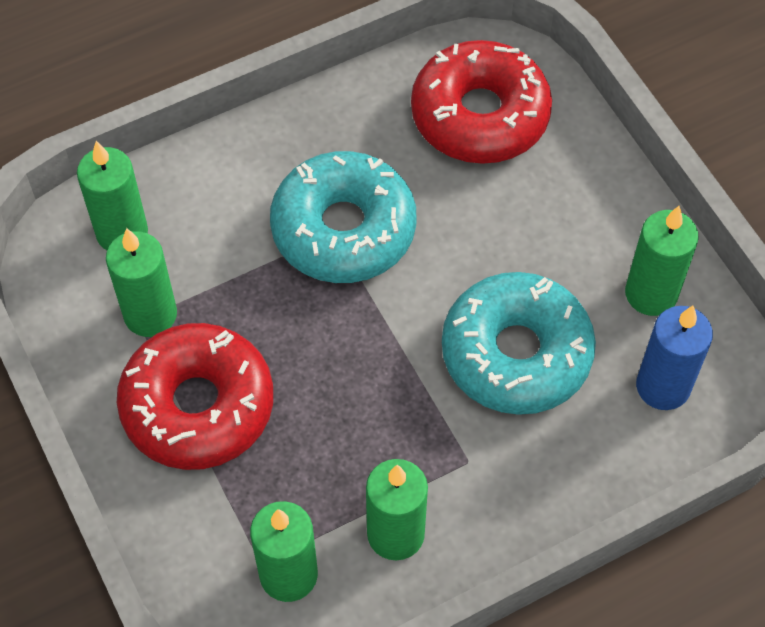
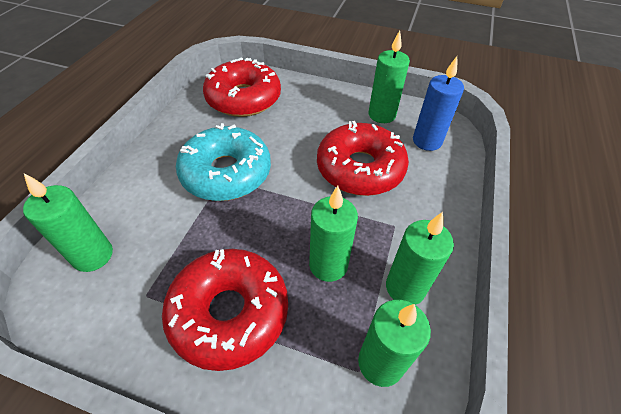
camera: 45 degrees left, 10 degrees down
green candle [106,228,177,337] -> green candle moved to [309,186,358,282]
turquoise donut [442,272,596,415] -> red donut [317,121,409,196]

